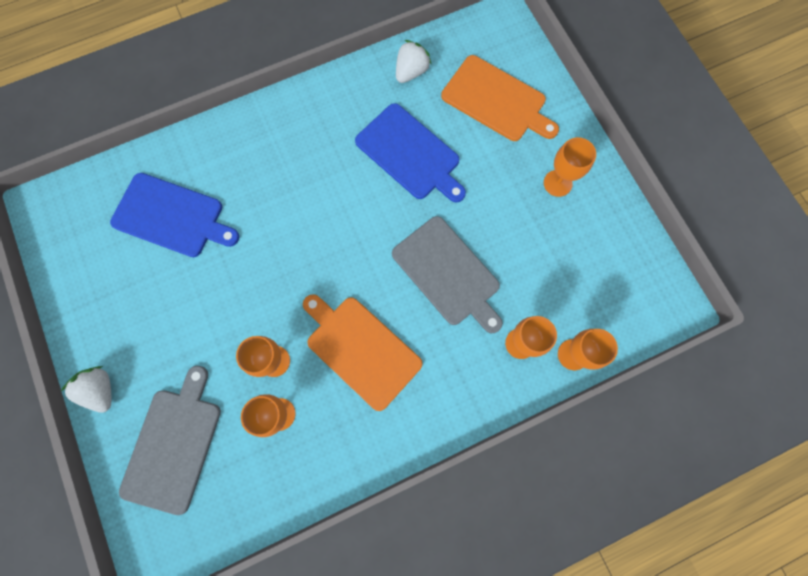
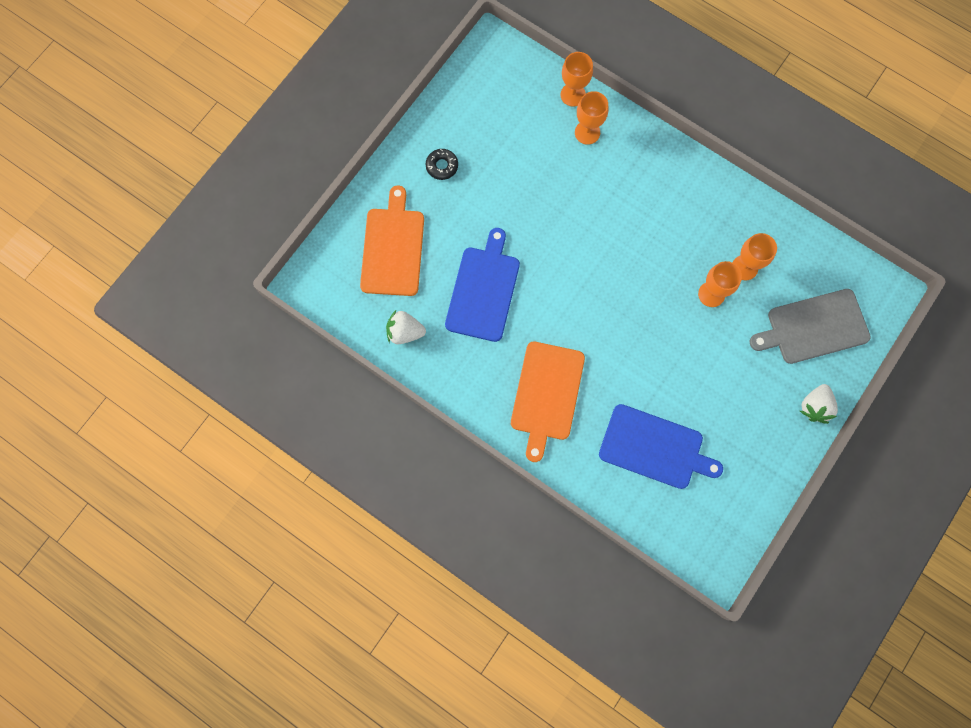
camera: 120 degrees left, 0 degrees up
blue cutting board [110,173,239,257] -> blue cutting board turned 120 degrees clockwise [599,404,723,489]
orange cutting board [303,294,423,411] -> orange cutting board moved to [511,341,585,462]
grey cutting board [392,216,503,333] -> none
orange goblet [544,137,596,197] -> black donut [426,149,458,180]

